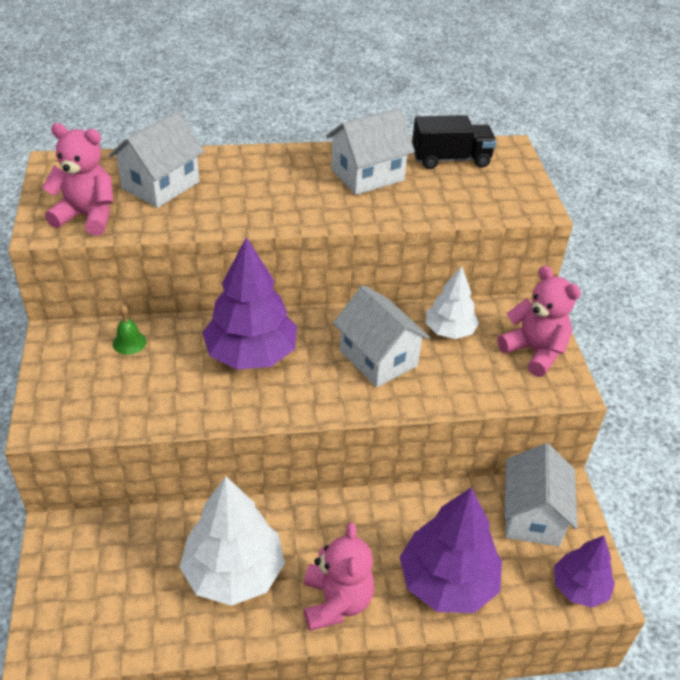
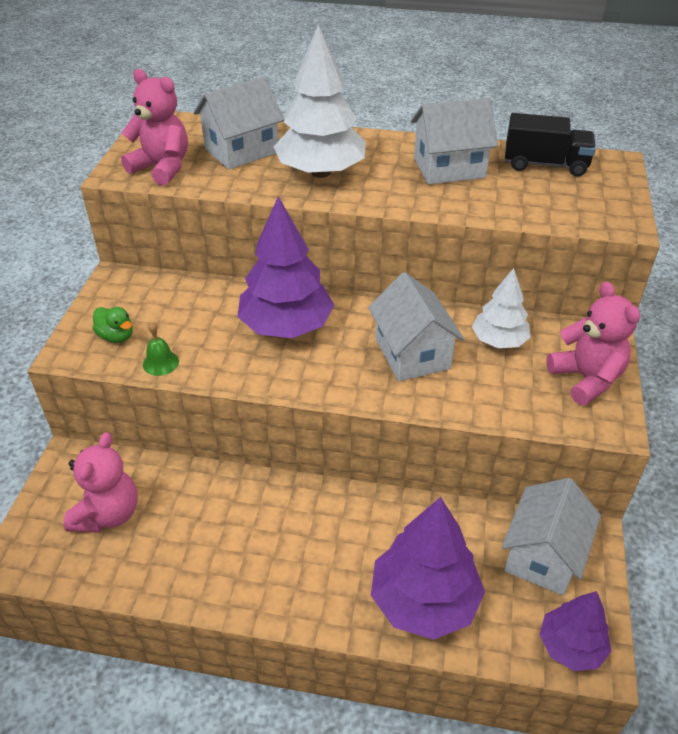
camera: 20 degrees right, 0 degrees up
green bell [113,305,147,355] -> green bell moved to [143,321,179,376]
white tree [180,476,285,606] -> white tree moved to [274,24,366,178]
pink teddy bear [304,522,374,631] -> pink teddy bear moved to [64,432,138,532]
none -> green duck [92,307,133,343]

